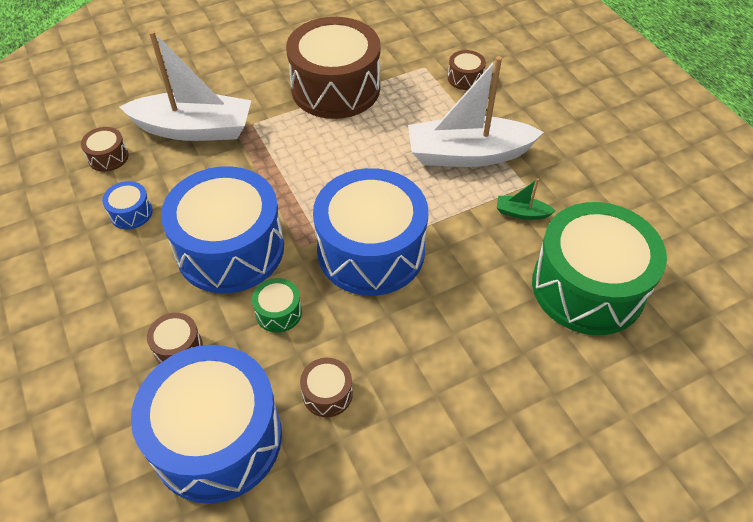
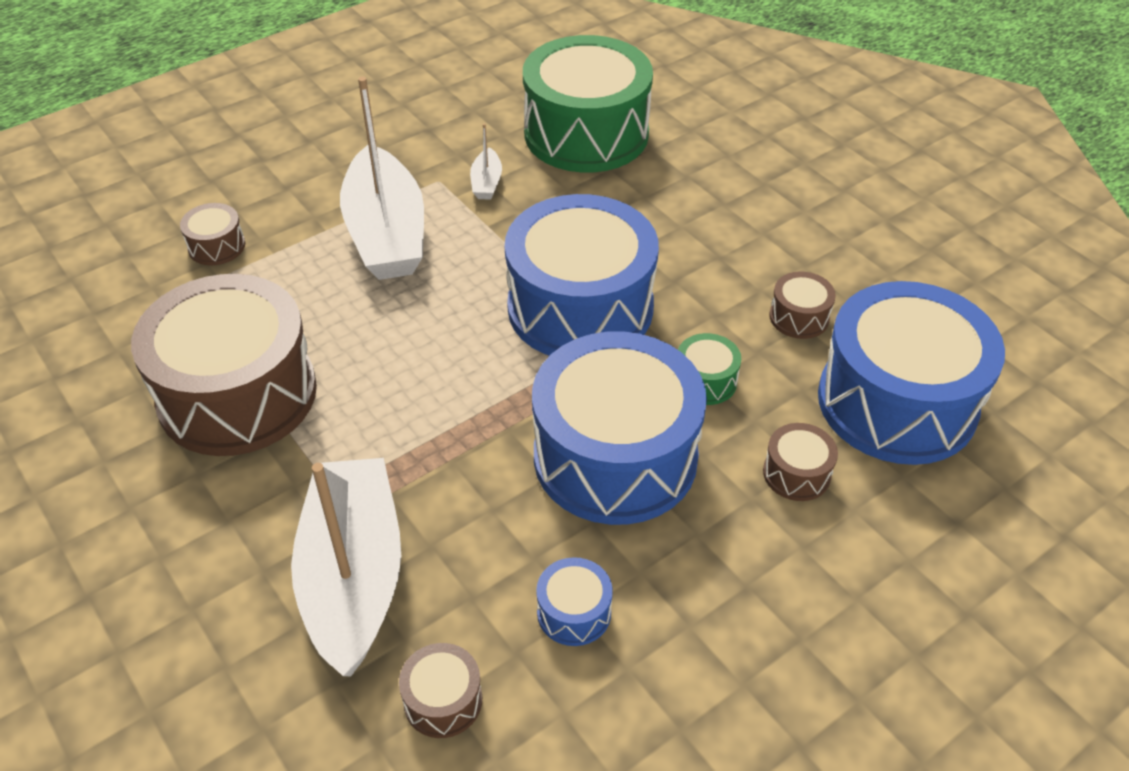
camera: 100 degrees left, 5 degrees down
green boat [497,178,555,220] -> white boat [470,123,502,199]

